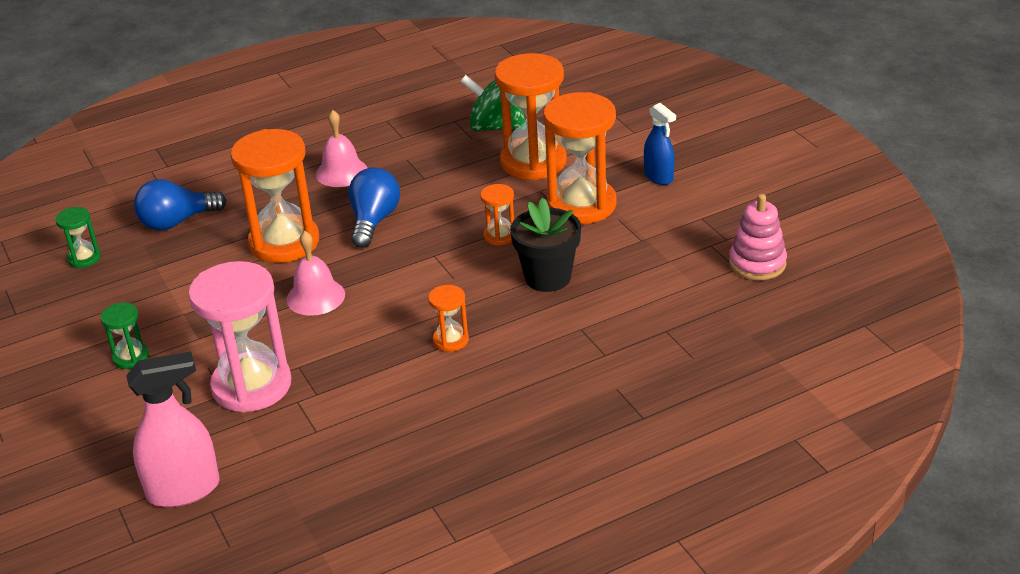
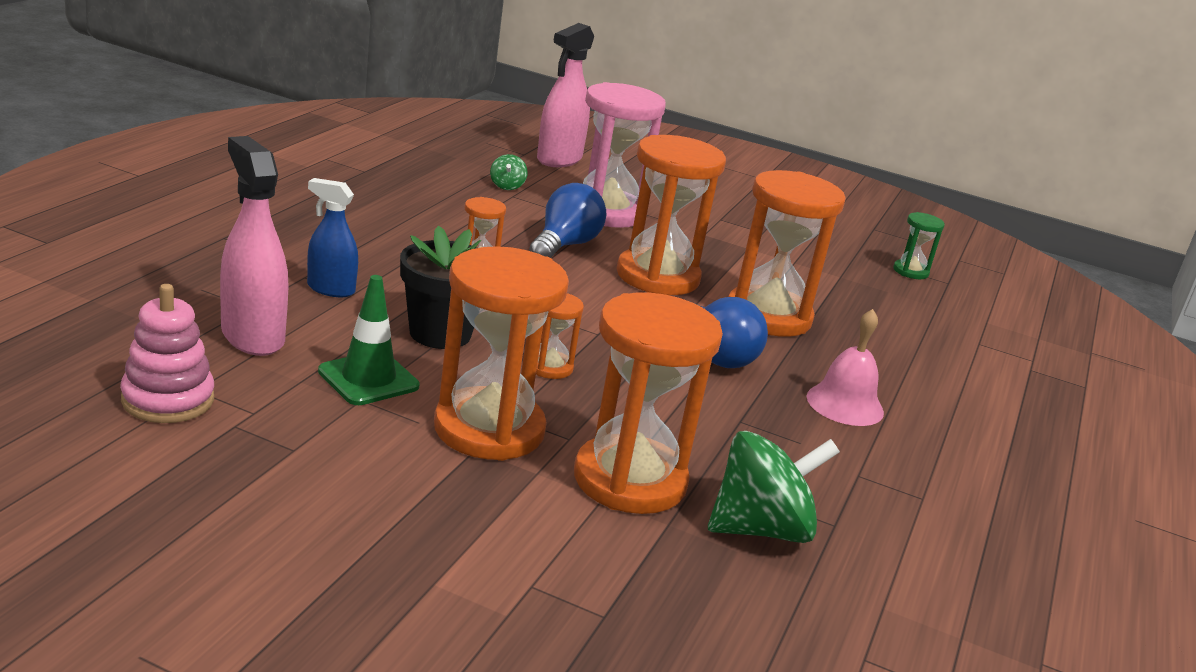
camera: 135 degrees right, 10 degrees down
green hourglass [100,302,149,369] -> none
blue light bulb [134,179,227,230] -> blue light bulb moved to [529,183,606,258]
pink bell [286,231,345,316] -> orange hourglass [616,135,726,295]
blue spray bottle [644,103,676,185] -> blue spray bottle moved to [307,178,358,297]
none -> pink spray bottle [220,136,289,356]
none -> green traffic cone [318,275,420,405]
none -> green spinning top [490,154,528,190]

